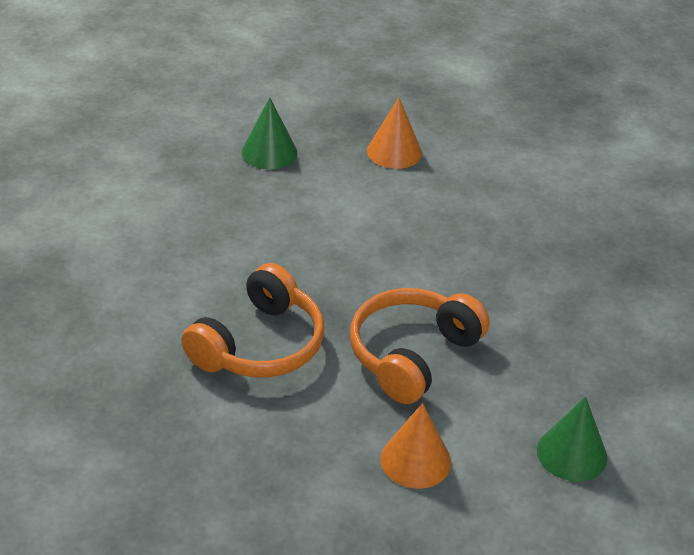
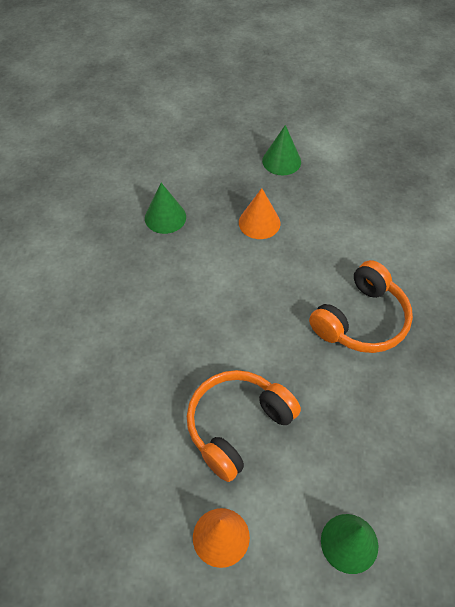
camera: 10 degrees right, 15 degrees up
orange headphones [181,263,324,377] -> orange headphones moved to [309,260,413,353]
none -> green cone [262,125,301,175]

